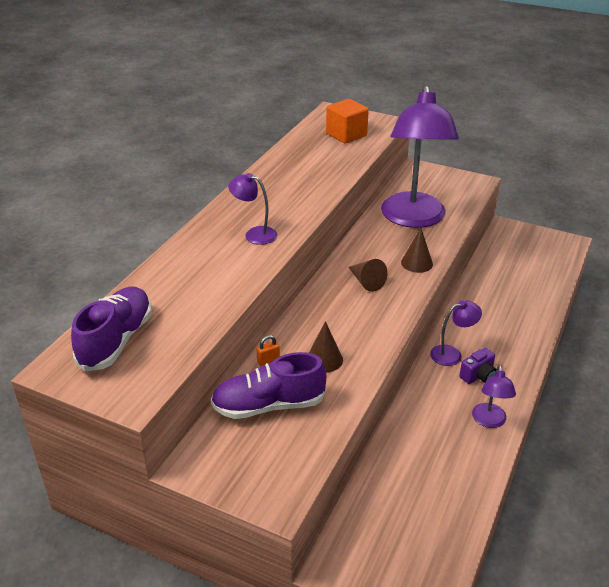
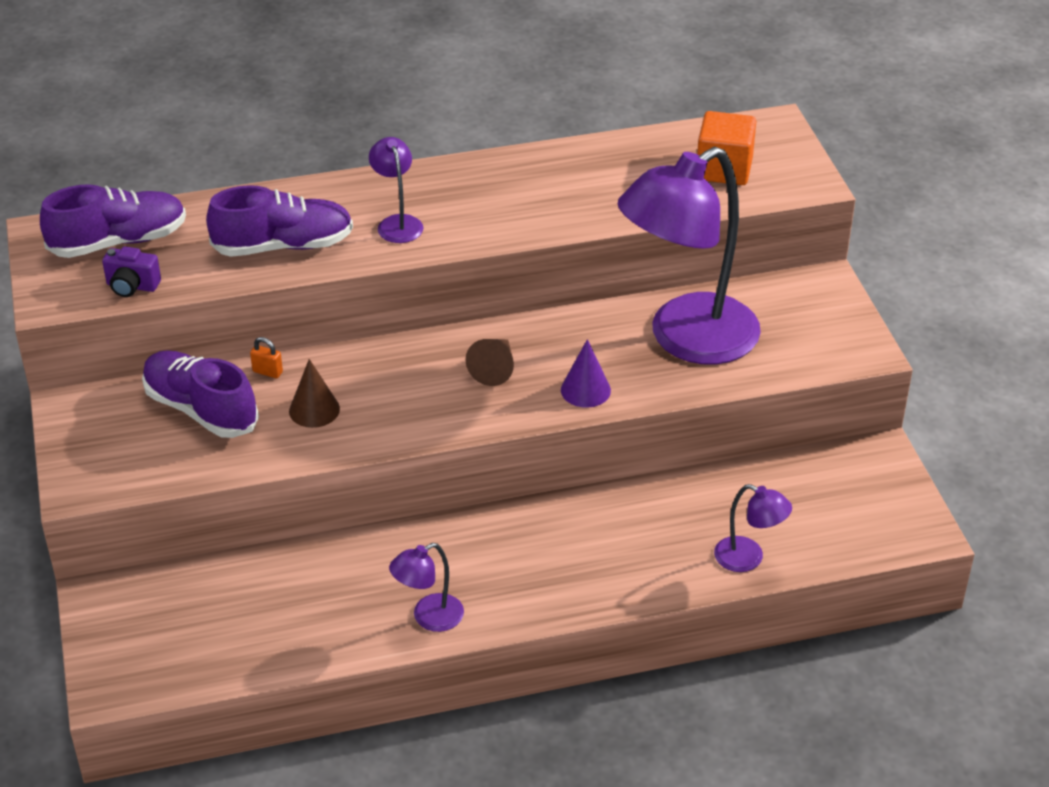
camera: 50 degrees right, 5 degrees up
brown cone [401,228,433,273] -> purple cone [561,339,611,408]
purple lamp [430,300,482,366] -> purple lamp moved to [714,484,792,572]
purple camera [459,348,496,384] -> purple camera moved to [102,246,161,297]
none -> purple shoe [206,185,353,257]

